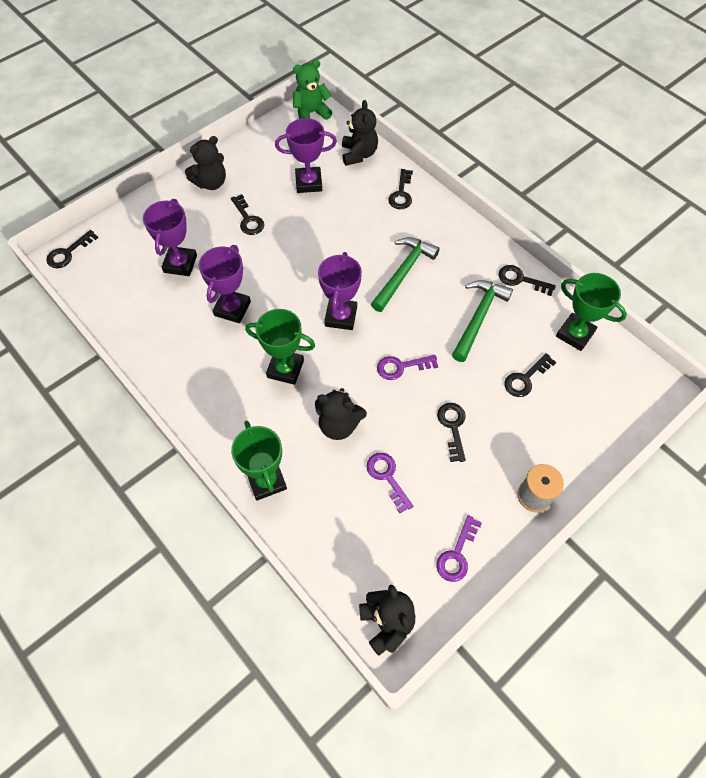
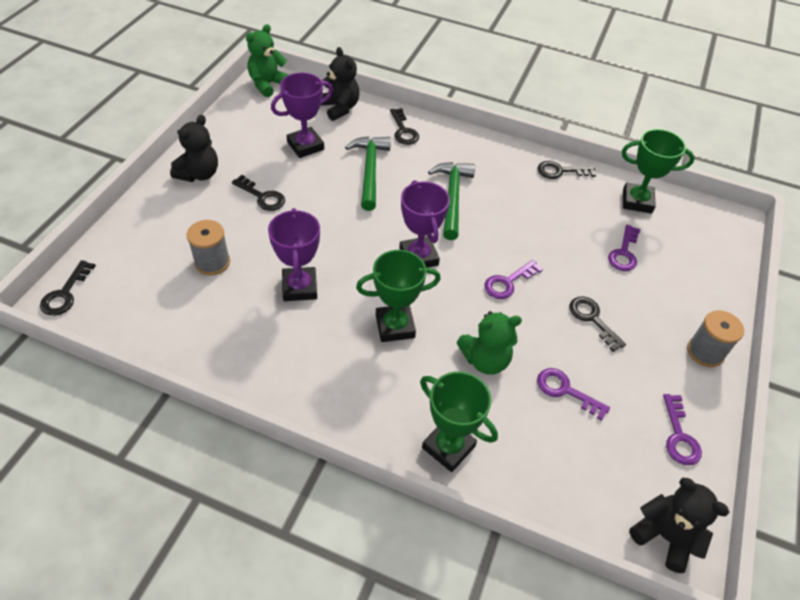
camera: 30 degrees left, 10 degrees down
purple trophy [143,199,197,276] -> grey spool [187,220,230,275]
black teddy bear [315,388,367,440] -> green teddy bear [457,311,522,375]
green hammer [452,280,513,362] -> green hammer moved to [345,136,391,211]
black key [504,353,556,397] -> purple key [608,225,640,271]

